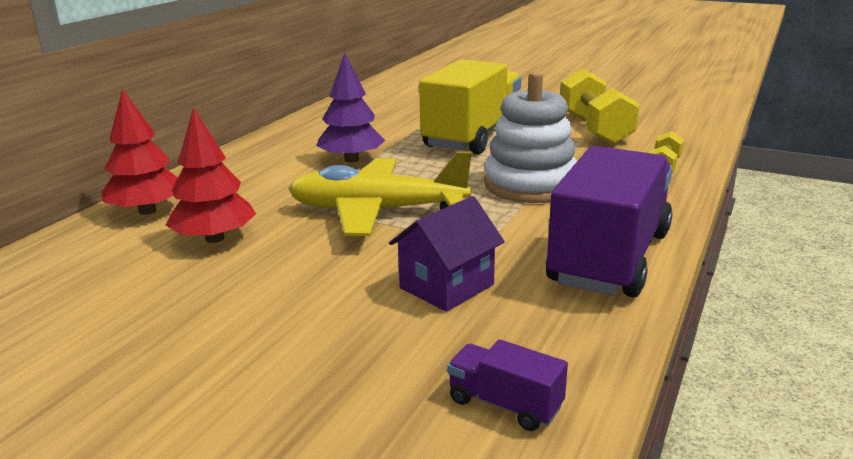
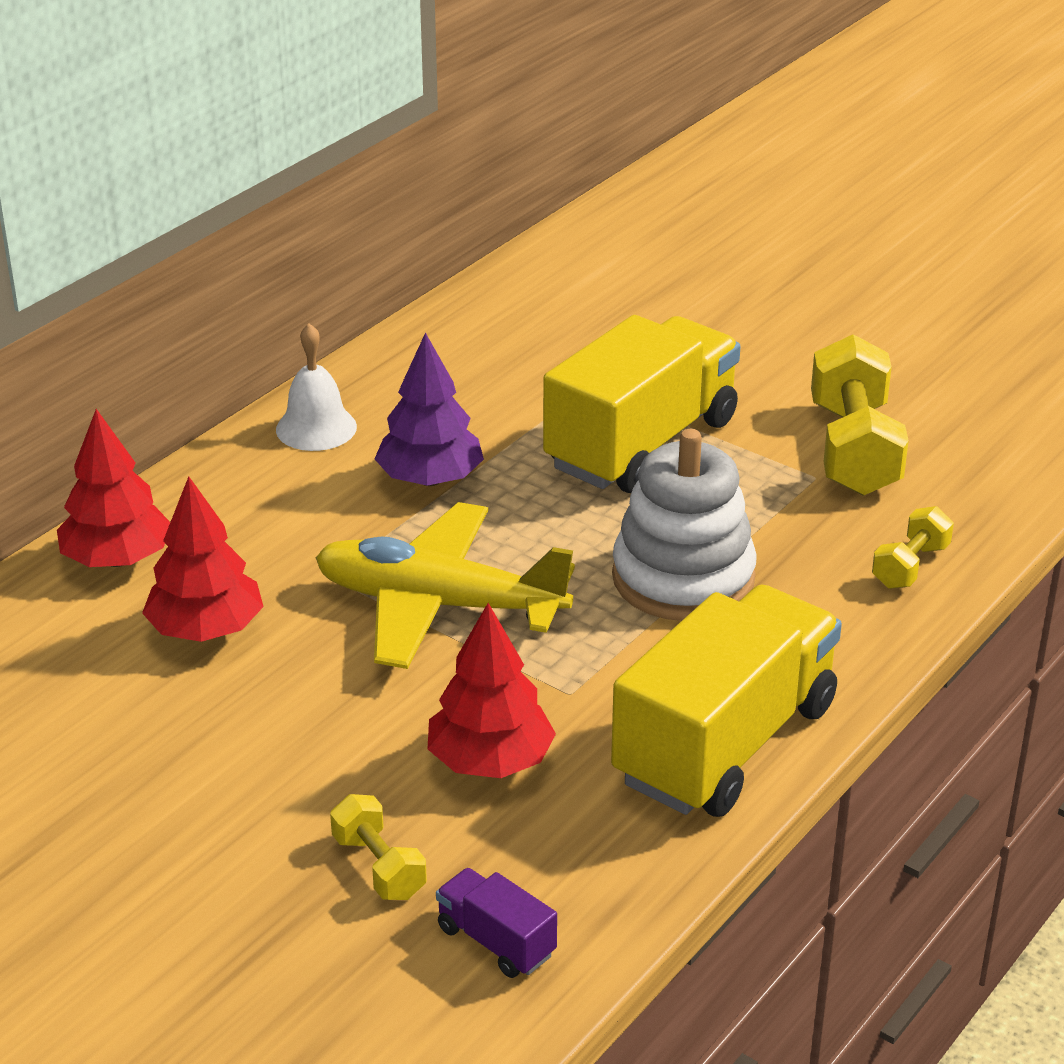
camera: 10 degrees right, 10 degrees up
purple house [389,196,505,312] -> red tree [427,603,556,778]
purple truck [546,146,672,298] -> yellow truck [611,585,842,817]
none -> white bell [276,323,357,451]
none -> yellow dumbbell [330,794,427,900]

